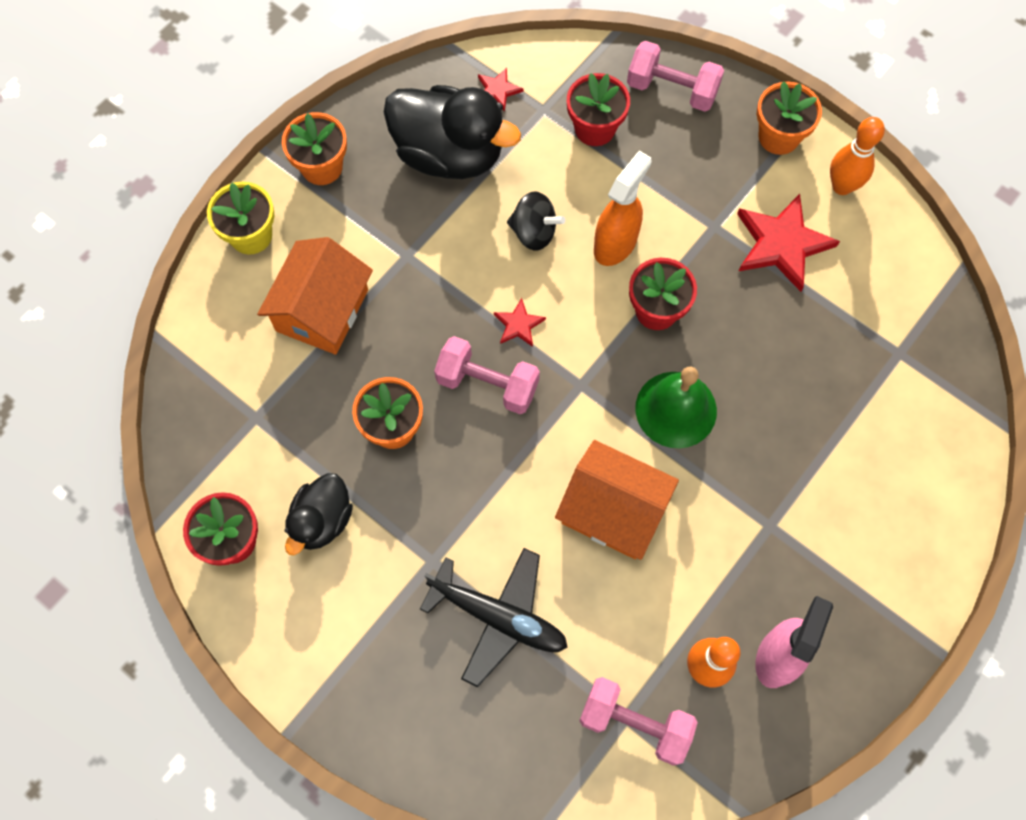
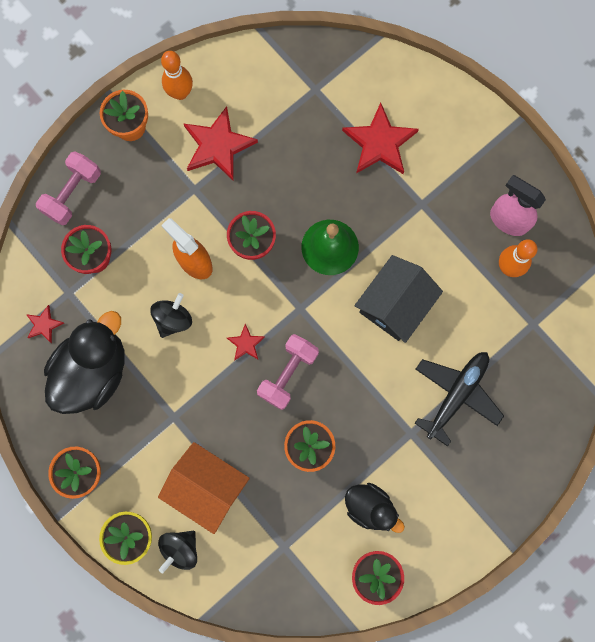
camera: 80 degrees left, 10 degrees up
orange house [555,440,679,560] -> black house [354,255,443,343]
pink dumbbell [579,677,698,766] -> none
none -> black spinning top [158,531,197,573]
none -> red star [342,103,419,174]

